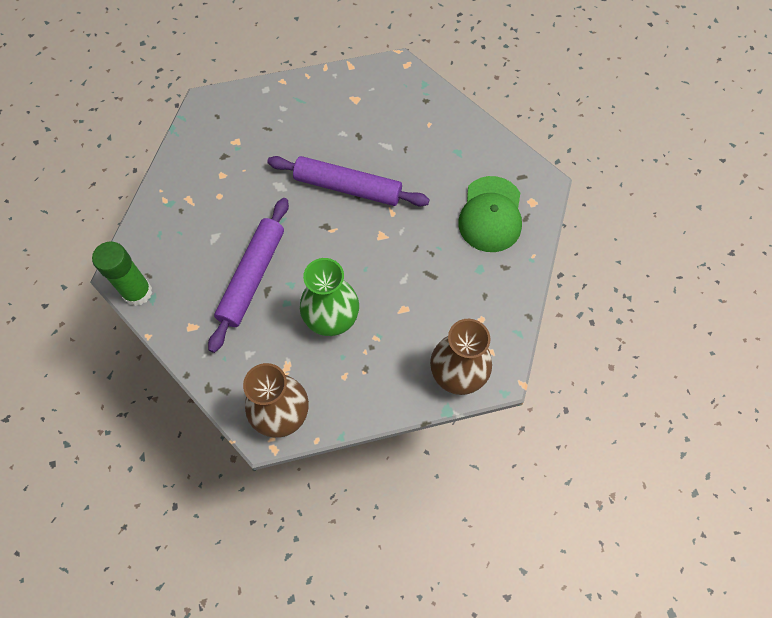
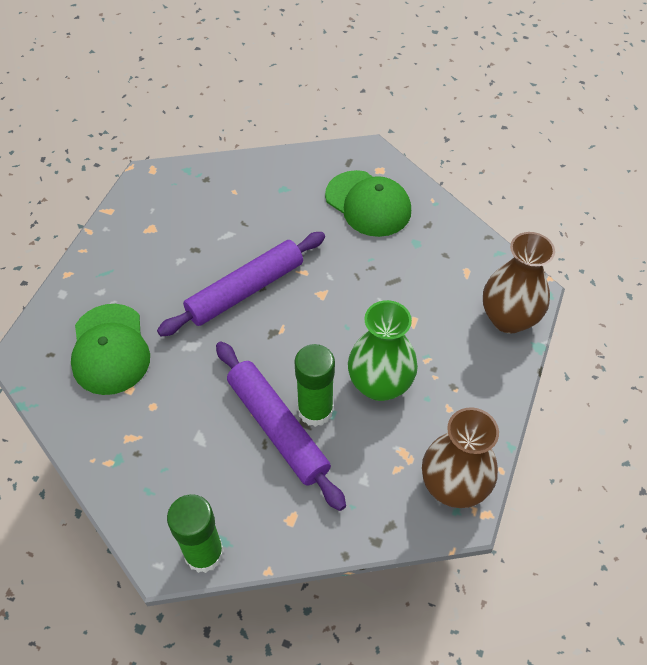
camera: 55 degrees left, 10 degrees down
none -> green cap [71,304,150,395]
none -> green glue stick [294,344,335,427]

